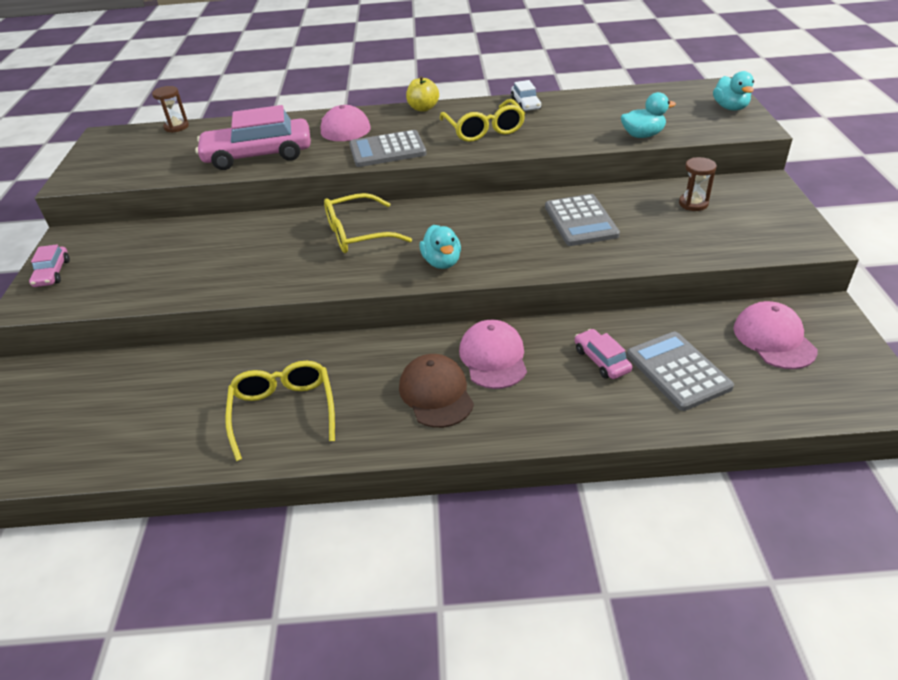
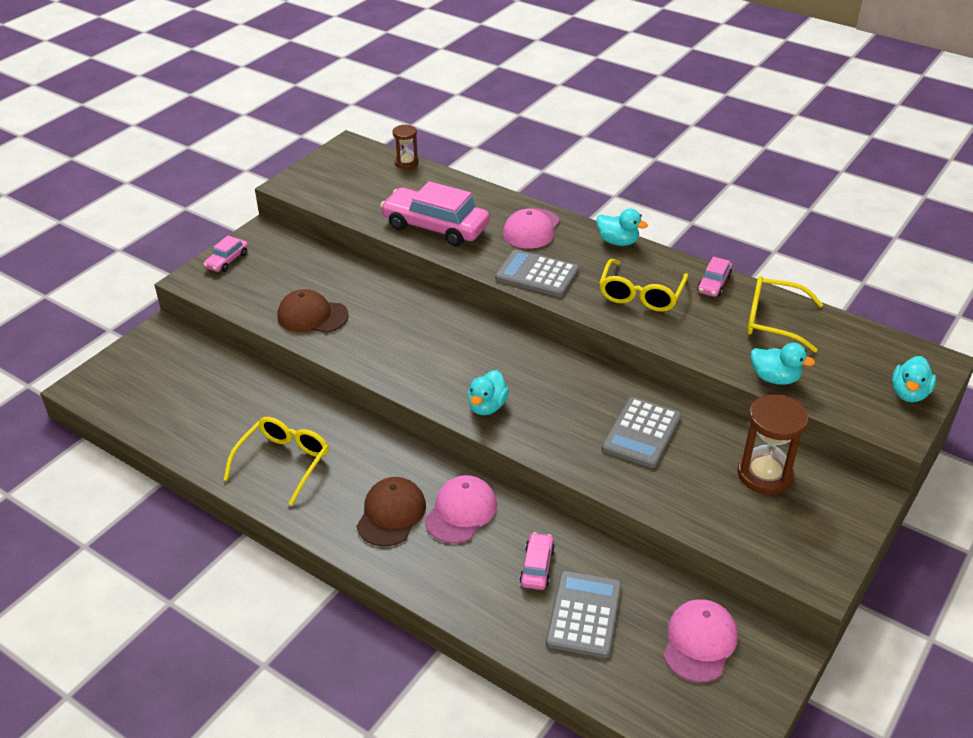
camera: 35 degrees right, 0 degrees up
yellow glasses [324,193,412,253] -> yellow glasses moved to [747,276,823,352]
yellow apple [406,76,439,112] -> turquoise duck [596,209,648,246]
white car [511,80,541,111] -> pink car [697,257,732,297]
brown hourglass [679,157,717,211] -> brown hourglass [737,395,809,494], size x1.72
none -> brown cap [278,289,349,333]

